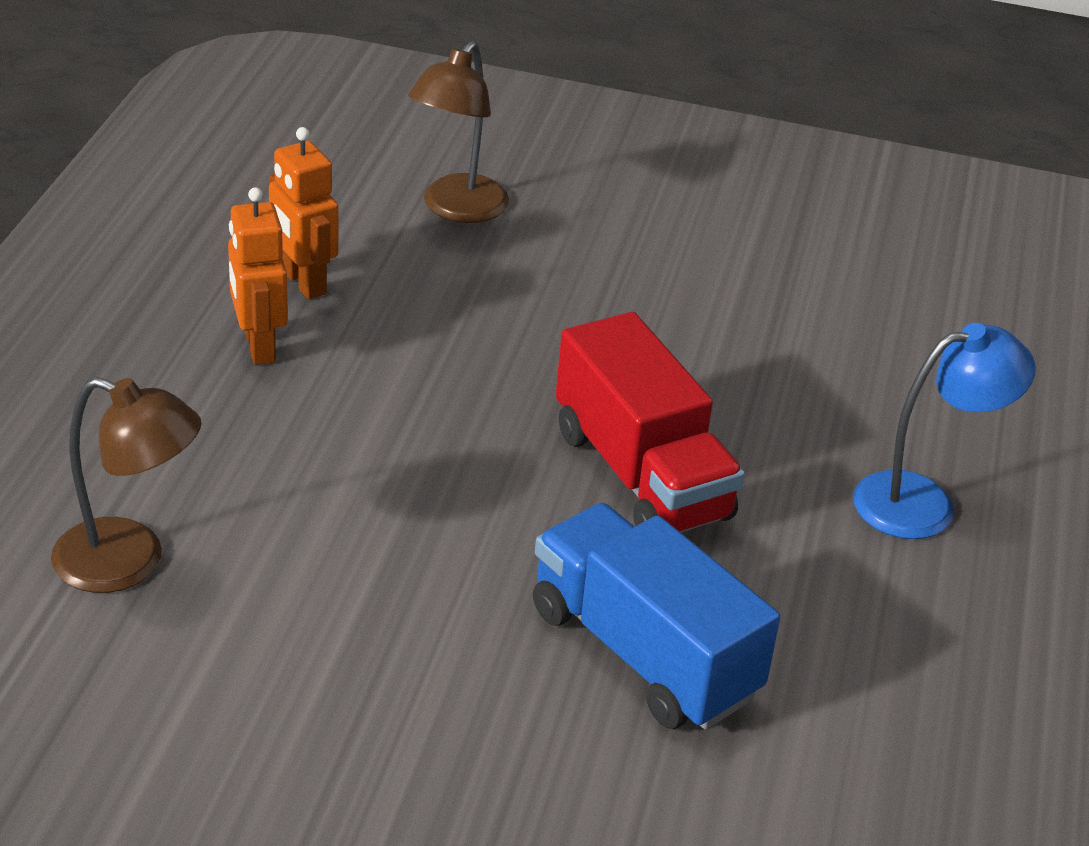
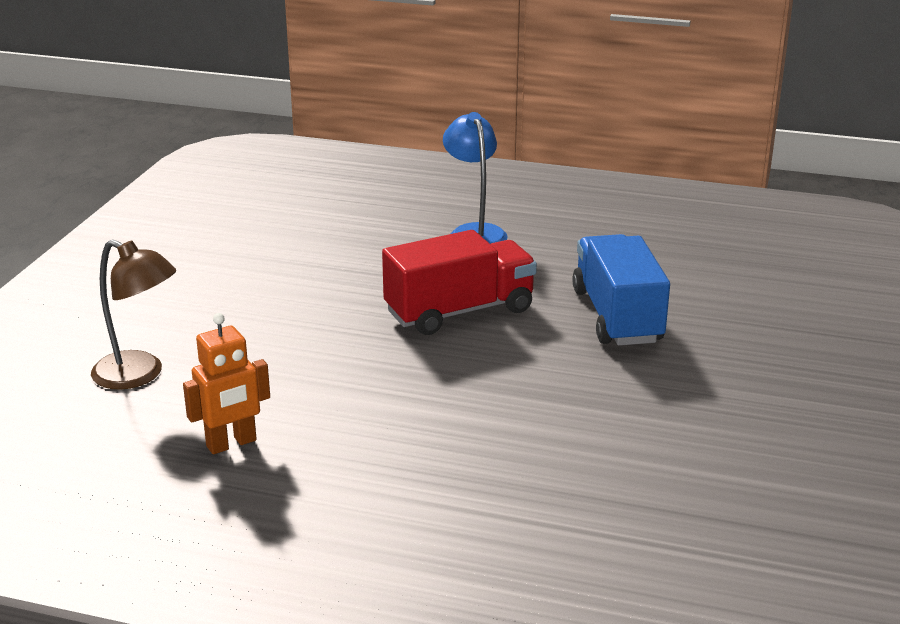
camera: 85 degrees left, 10 degrees down
brown lamp [51,377,201,593] -> none
orange robot [228,187,288,365] -> none
blue truck [533,503,780,730] -> blue truck turned 120 degrees clockwise [572,234,670,346]

